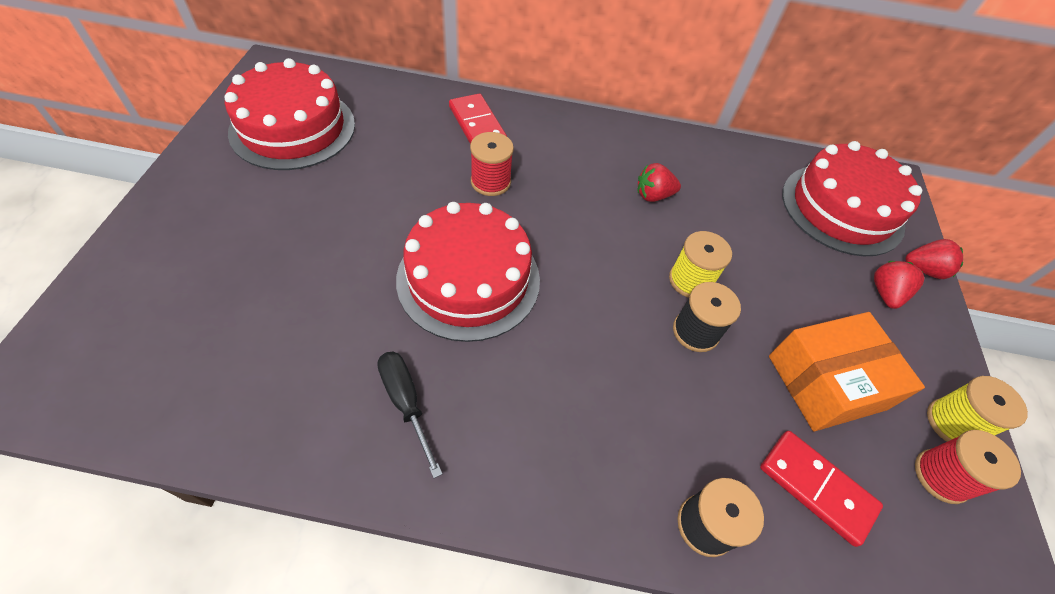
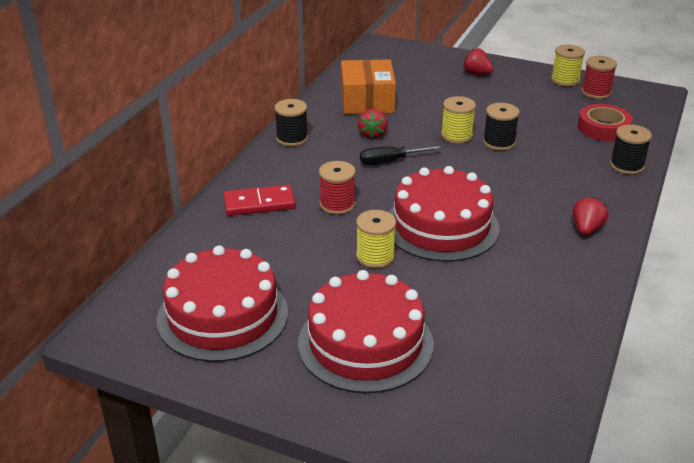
camera: 70 degrees left, 20 degrees down
black screwdriver [377,352,443,478] -> black screwdriver moved to [360,146,442,165]
red domino [760,431,883,547] -> red tape [578,104,633,141]
orange box [769,312,925,431] -> orange box moved to [341,59,396,114]
red cake [782,141,922,256] -> red cake moved to [298,270,434,393]
red strawberry [905,239,963,279] -> red strawberry moved to [573,197,608,235]
none -> black spool [274,99,308,146]
none -> yellow spool [356,210,396,268]

